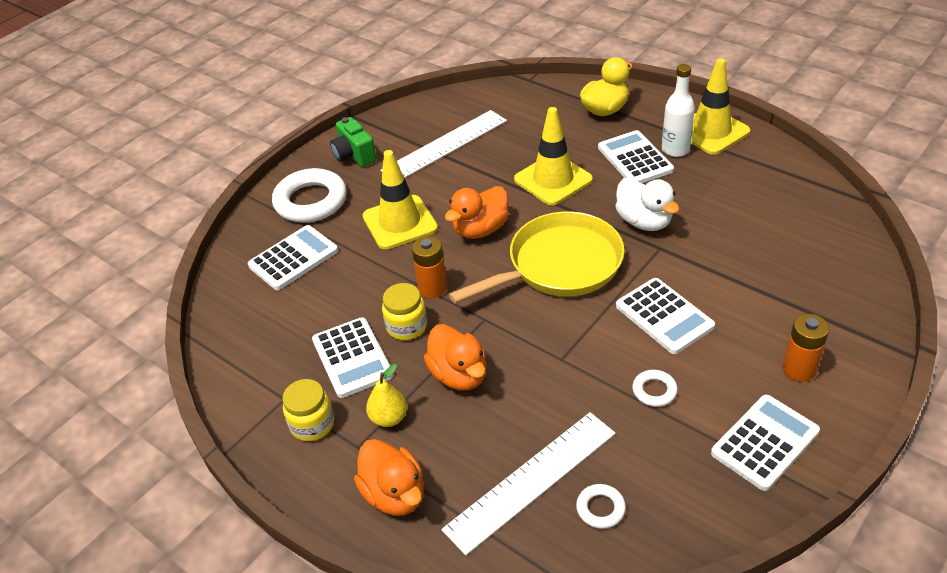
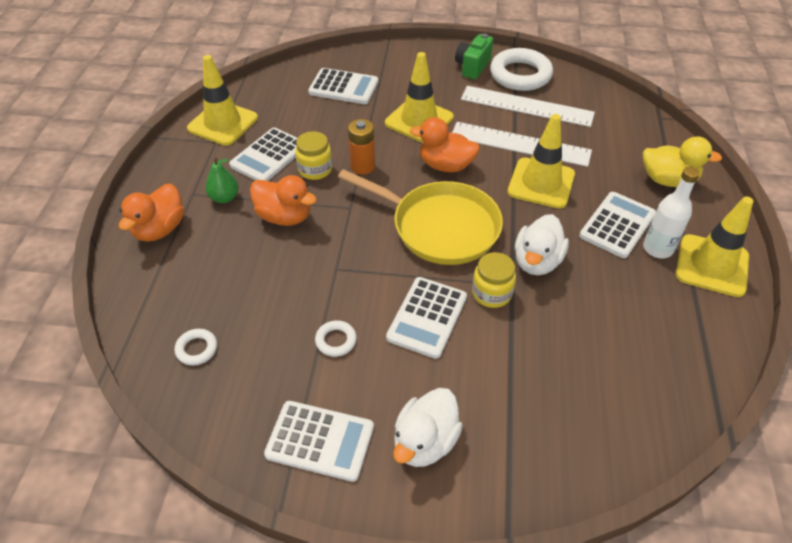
camera: 55 degrees right, 5 degrees up
white ring [272,168,347,223] -> white ring moved to [490,48,553,91]
yellow jar [282,379,334,441] -> yellow jar moved to [472,252,516,308]
yellow pear [366,364,407,427] -> green pear [205,157,239,203]
orange duck [424,324,487,390] -> orange duck turned 90 degrees counterclockwise [250,175,317,226]
white ruler [441,412,615,555] -> white ruler moved to [452,122,592,167]
orange battery [783,314,829,382] -> white duck [393,388,463,467]
none -> yellow traffic cone [187,55,258,146]

